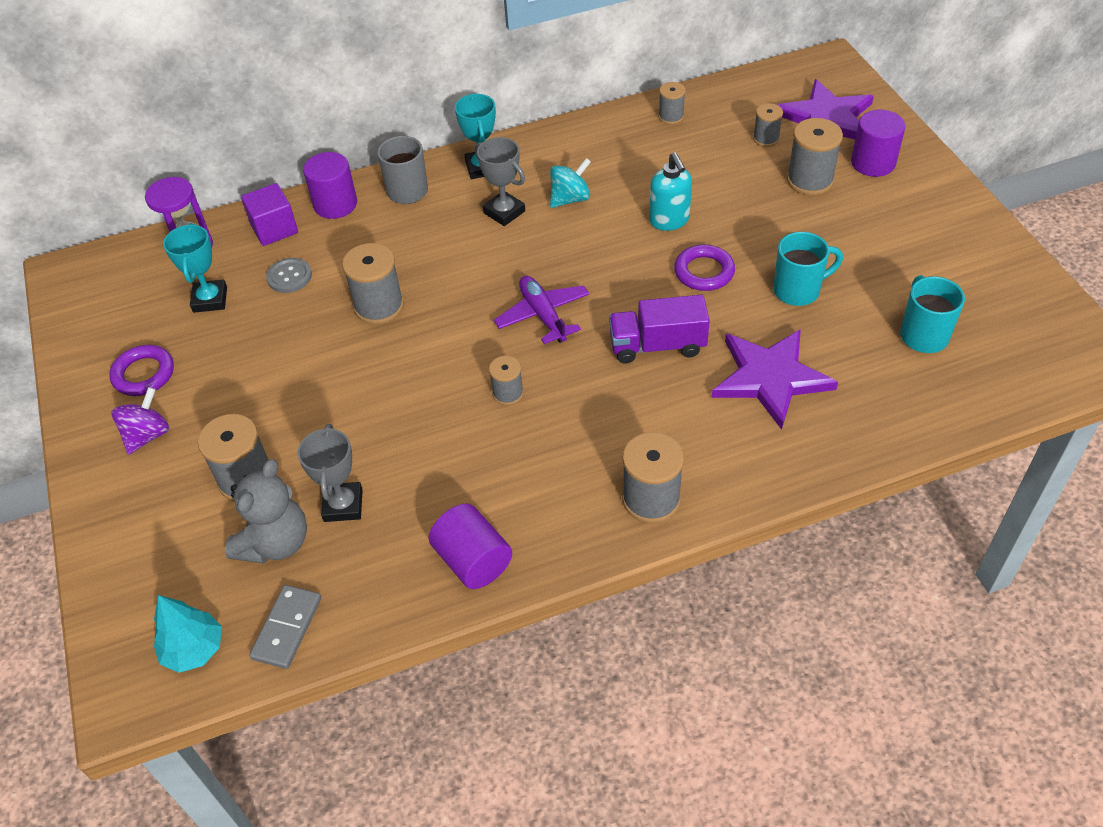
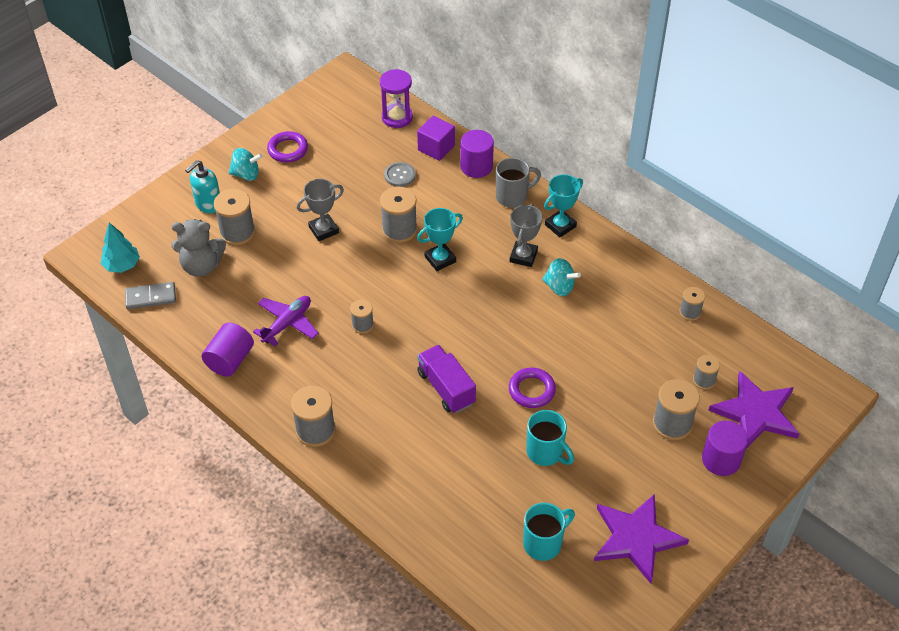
camera: 60 degrees right, 0 degrees up
purple spinning top [112,387,169,455] -> turquoise spinning top [228,148,263,181]
turquoise trophy [163,223,227,313] -> turquoise trophy moved to [417,208,463,271]
grey trophy [298,424,363,522] -> grey trophy moved to [297,179,344,241]
purple plane [494,276,589,344] -> purple plane moved to [253,296,319,346]
turquoise soap dispenser [649,152,692,231] -> turquoise soap dispenser moved to [185,160,220,213]
purple star [711,329,838,430] -> purple star moved to [594,494,689,584]

